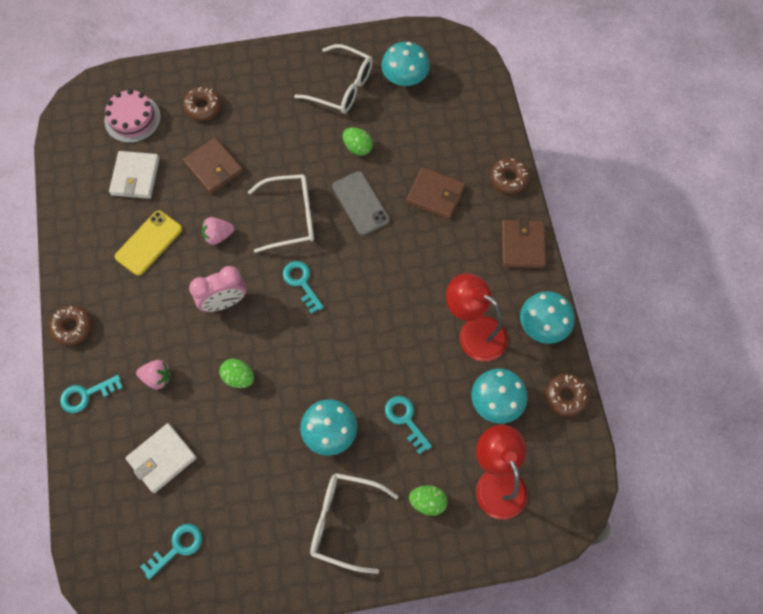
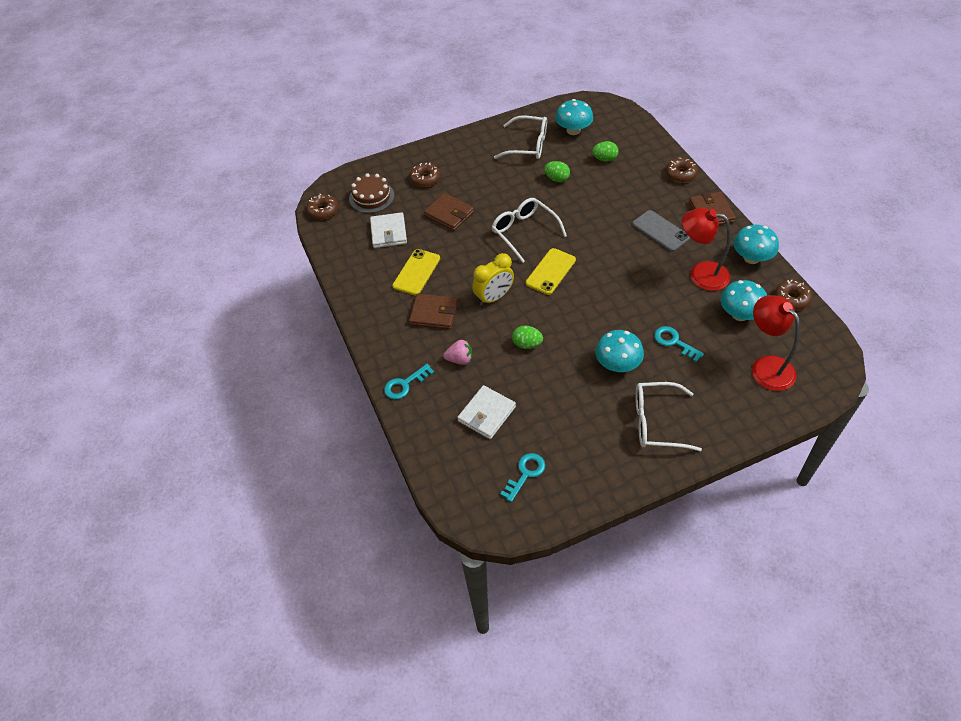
camera: 10 degrees left, 15 degrees down
brown donut [49,305,93,346] -> brown donut moved to [306,194,338,219]
pink cake [104,89,161,143] -> brown cake [349,173,394,213]
pink clock [189,266,246,312] -> yellow clock [472,253,514,306]
pink strawberry [202,217,235,245] -> none
white glasses [248,174,314,253] -> white glasses turned 105 degrees counterclockwise [492,198,567,263]
turquoise key [283,261,324,314] -> yellow phone [526,248,576,295]
grey phone [332,171,390,236] -> grey phone moved to [632,210,690,252]
brown wallet [406,167,465,220] -> brown wallet moved to [409,293,458,330]
green egg [409,485,448,516] -> green egg moved to [592,141,619,161]

